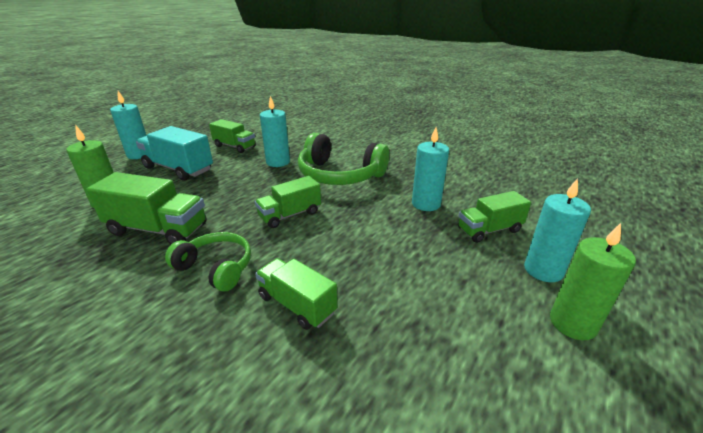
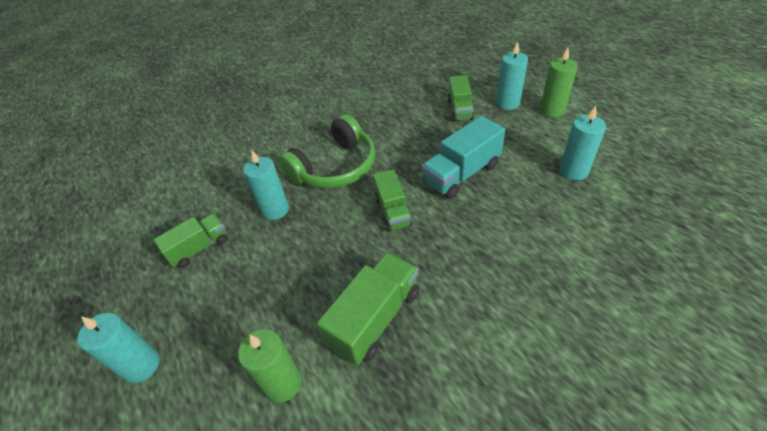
camera: 65 degrees left, 15 degrees up
turquoise truck [136,126,213,181] -> turquoise truck moved to [422,116,505,199]
green headphones [165,232,251,292] -> none
green truck [255,258,337,330] -> none
turquoise candle [412,127,449,211] -> turquoise candle moved to [560,106,606,181]

